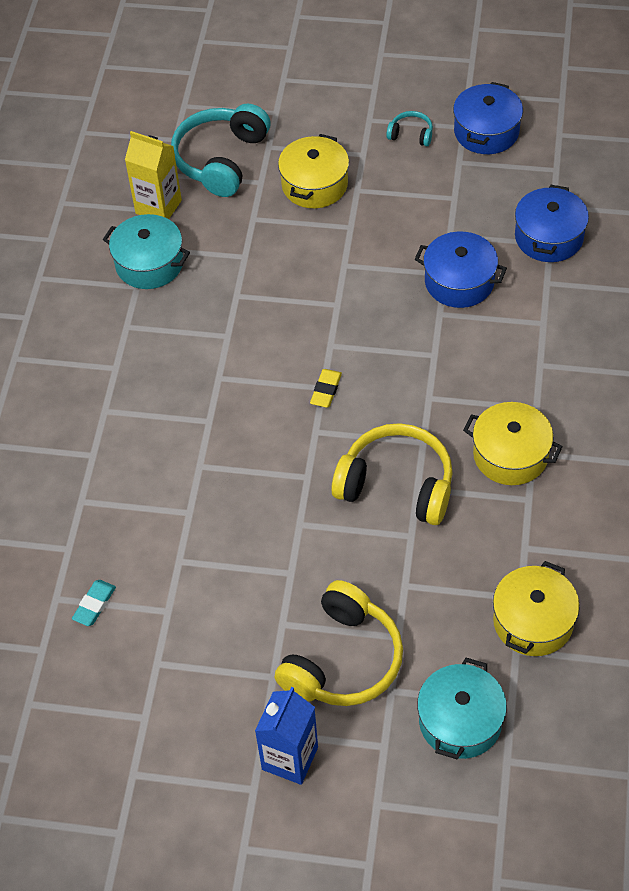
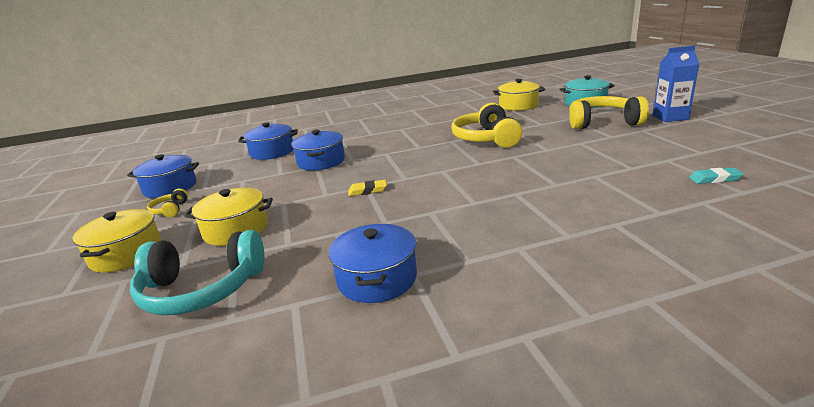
camera: 115 degrees left, 30 degrees down
turquoise pot [103,214,190,289] -> blue pot [329,224,417,303]
yellow carton [125,131,182,219] -> none
yellow eraser [310,369,342,408] -> yellow eraser moved to [348,180,387,196]
turquoise headphones [386,111,433,146] -> yellow headphones [147,189,188,217]
yellow pot [463,402,563,485] -> yellow pot moved to [72,209,162,273]

